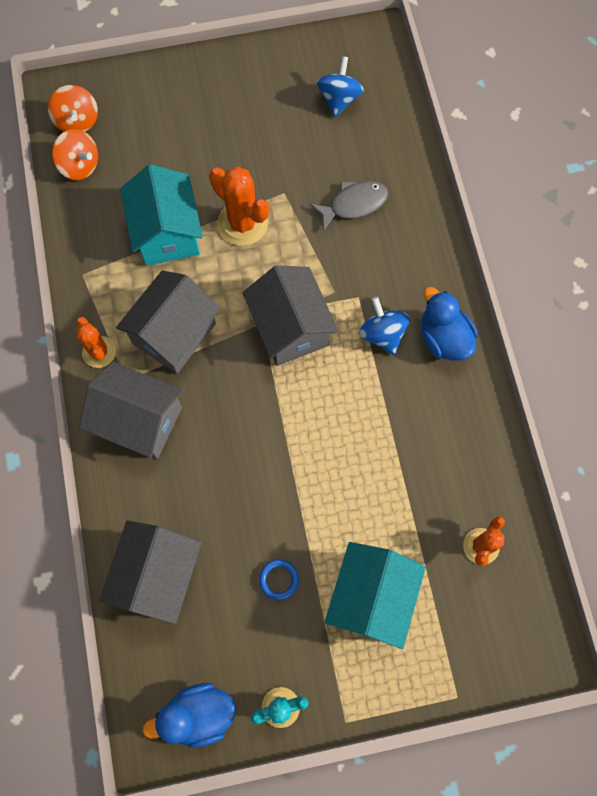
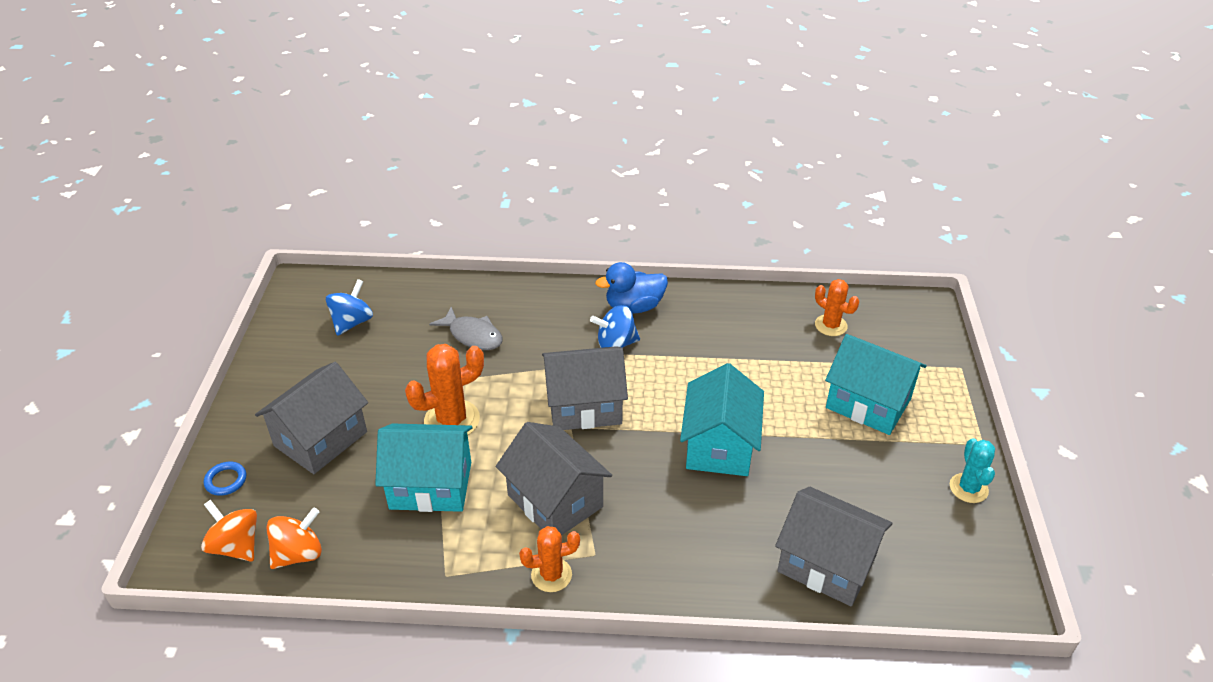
camera: 75 degrees left, 30 degrees down
orange spinning top [48,85,98,132] -> orange spinning top turned 135 degrees counterclockwise [201,500,257,562]
grey house [79,362,183,459] -> grey house moved to [255,362,368,474]
blue duck [142,683,236,747] -> none
blue ring [259,559,299,601] -> blue ring moved to [204,462,246,496]
grey fish [310,181,388,231] -> grey fish turned 135 degrees clockwise [429,306,502,350]
blue spinning top [317,56,364,117] -> blue spinning top turned 90 degrees clockwise [326,279,373,336]
none -> turquoise house [680,363,764,476]

